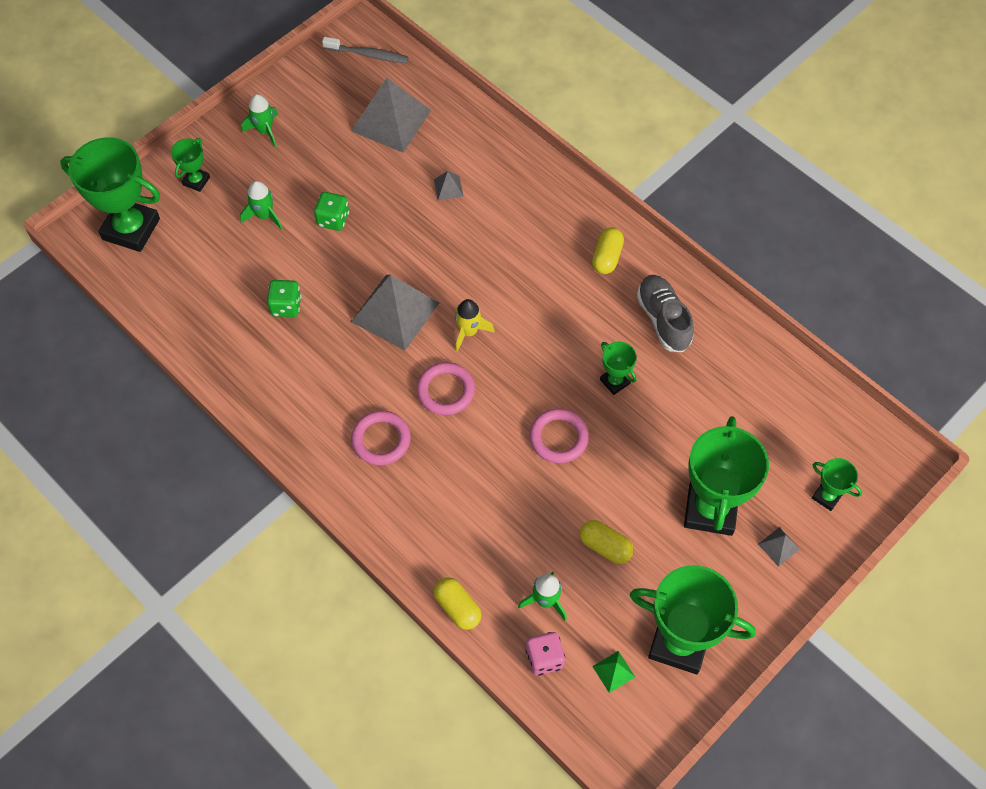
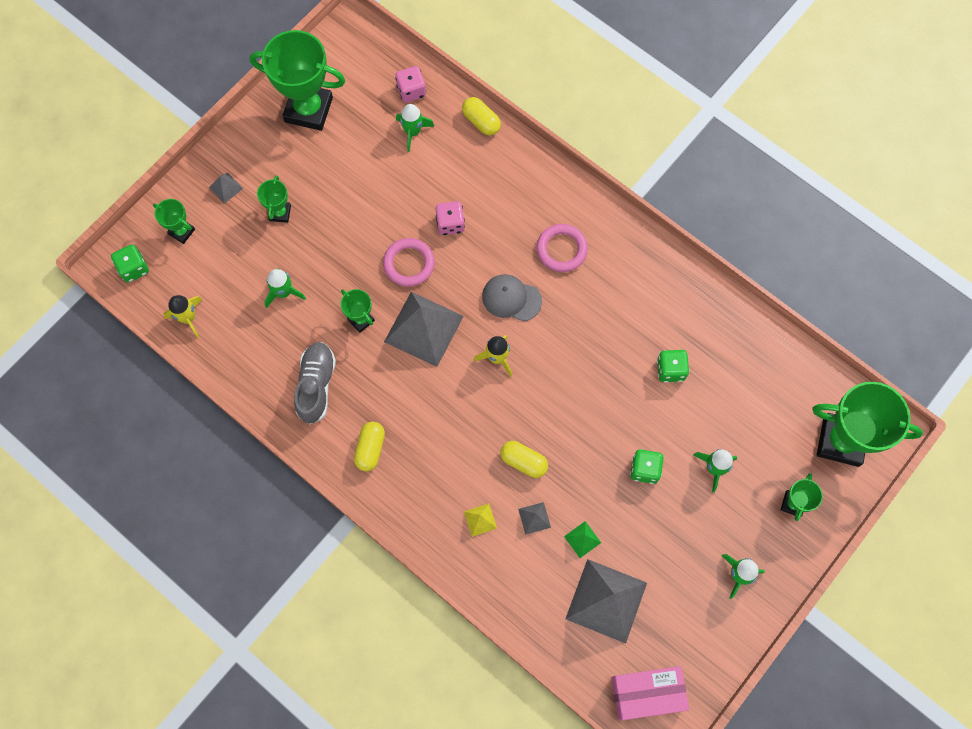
camera: 175 degrees right, 10 degrees up
grey toothbrush [322,37,409,63] -> pink box [611,666,689,720]
grey pyramid [351,275,439,351] -> grey pyramid moved to [384,292,464,367]
pink ring [417,362,475,415] -> grey cap [482,274,542,322]
yellow capsule [580,520,634,564] -> yellow capsule moved to [500,441,548,478]
green pyramid [592,651,635,693] -> green pyramid moved to [564,521,601,558]
grey shoe [637,275,694,352] -> grey shoe turned 150 degrees counterclockwise [294,342,336,424]
green trophy [684,416,769,536] -> green trophy [257,175,291,223], size x0.47
none -> green dice [111,244,149,282]
none -> yellow rocket [163,295,202,338]
none -> green rocket [264,269,306,308]
none -> pink dice [436,201,465,235]
none -> yellow pyramid [464,503,497,537]

